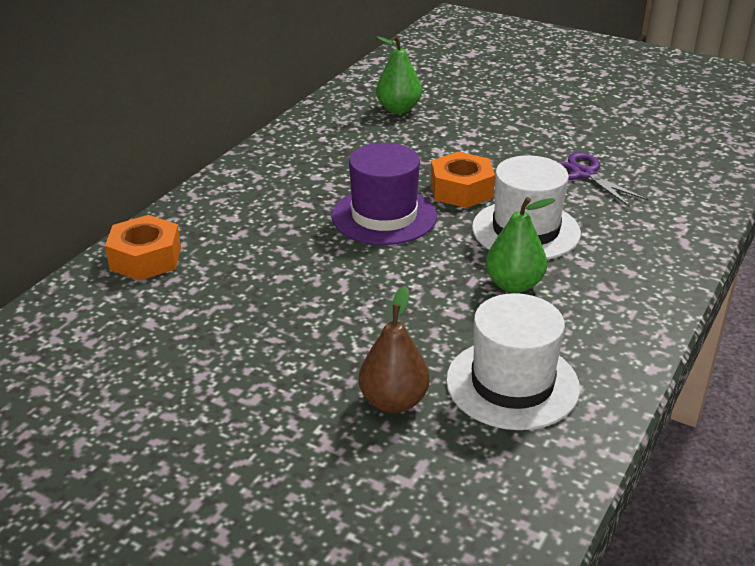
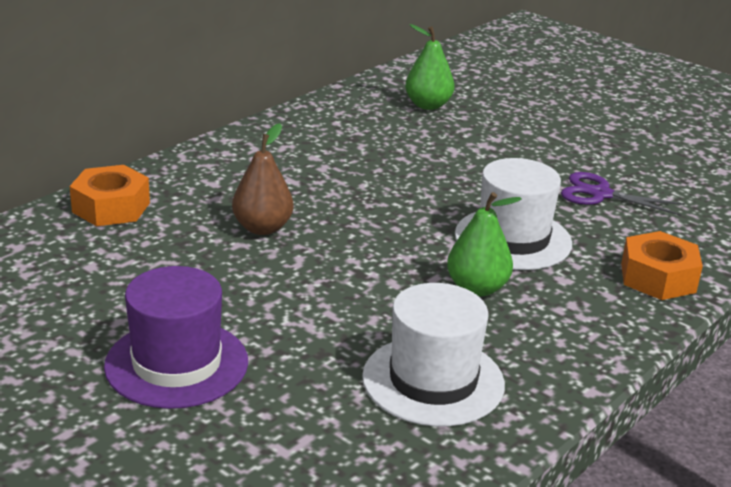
camera: 10 degrees right, 5 degrees down
purple hat [331,143,437,245] -> purple hat moved to [104,266,248,409]
brown pear [359,286,430,413] -> brown pear moved to [232,123,293,235]
orange nut [431,152,495,208] -> orange nut moved to [621,231,703,300]
purple scissors [556,152,649,207] -> purple scissors turned 45 degrees counterclockwise [561,172,685,216]

